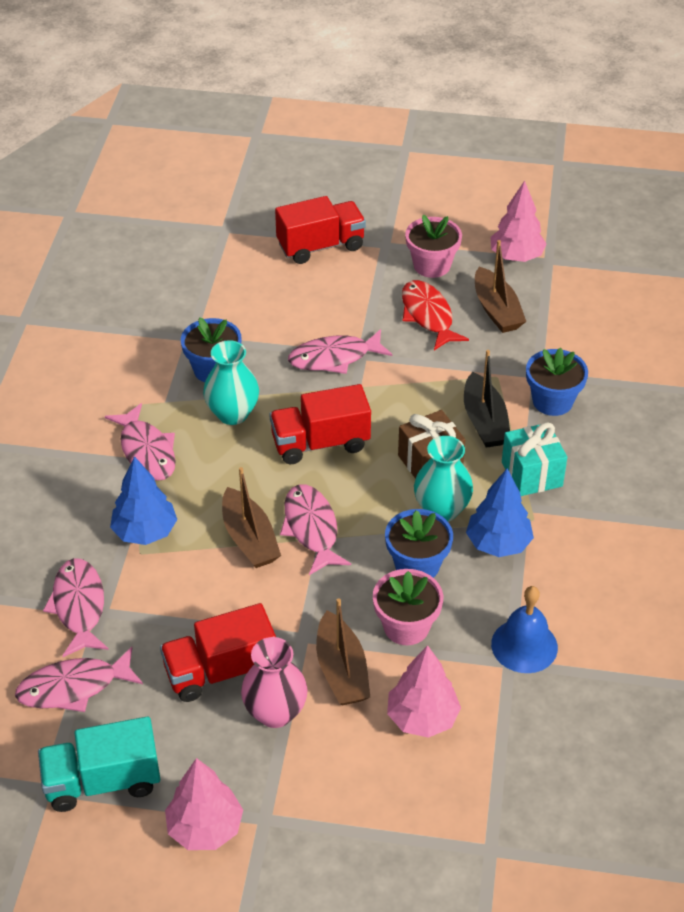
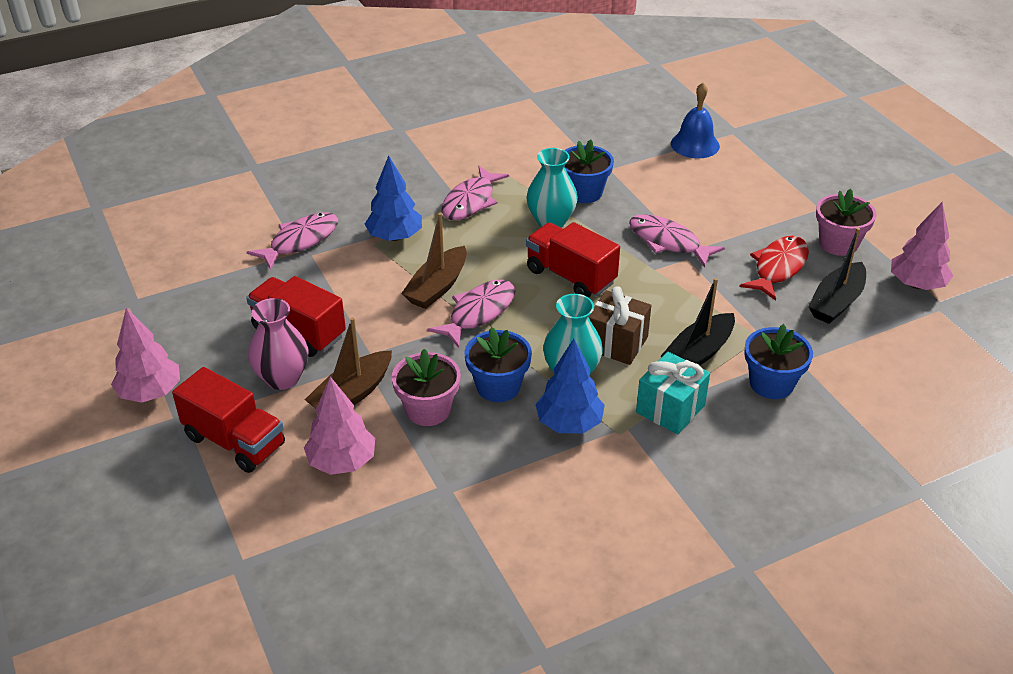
camera: 55 degrees right, 5 degrees down
pink fish [15,647,143,712] -> none
turquoise truck [38,716,160,812] -> none
red truck [275,196,366,264] -> red truck moved to [172,367,285,473]
brown boat [475,240,526,333] -> black boat [808,228,866,324]
blue bell [491,586,558,673] -> blue bell moved to [671,83,720,159]

